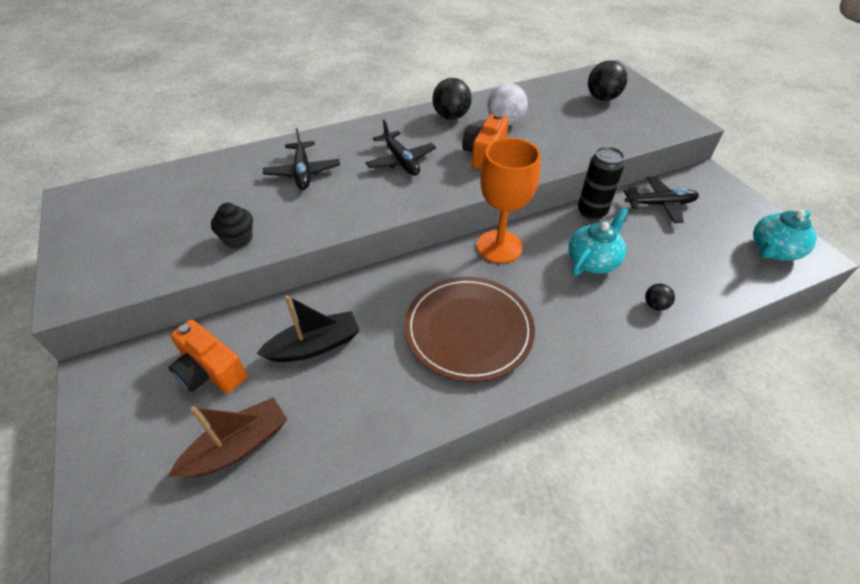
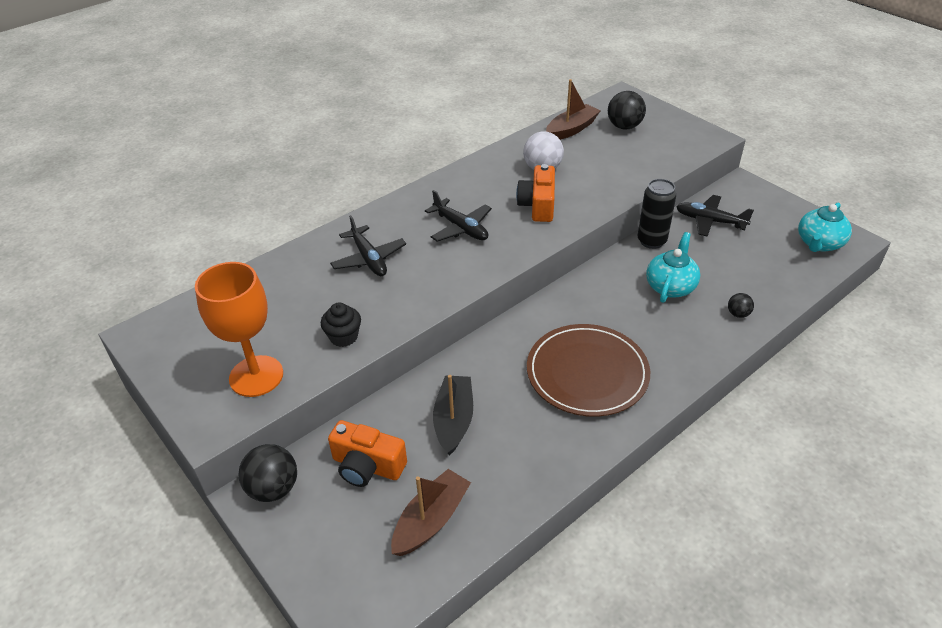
camera: 15 degrees left, 5 degrees down
black boat [256,295,360,362] -> black boat turned 45 degrees counterclockwise [433,375,473,456]
black ball [432,78,472,120] -> black ball moved to [239,444,297,502]
orange goblet [477,138,541,263] -> orange goblet moved to [195,262,283,397]
black plane [624,176,699,223] -> black plane turned 135 degrees counterclockwise [676,195,754,237]
none -> brown boat [546,79,600,140]

